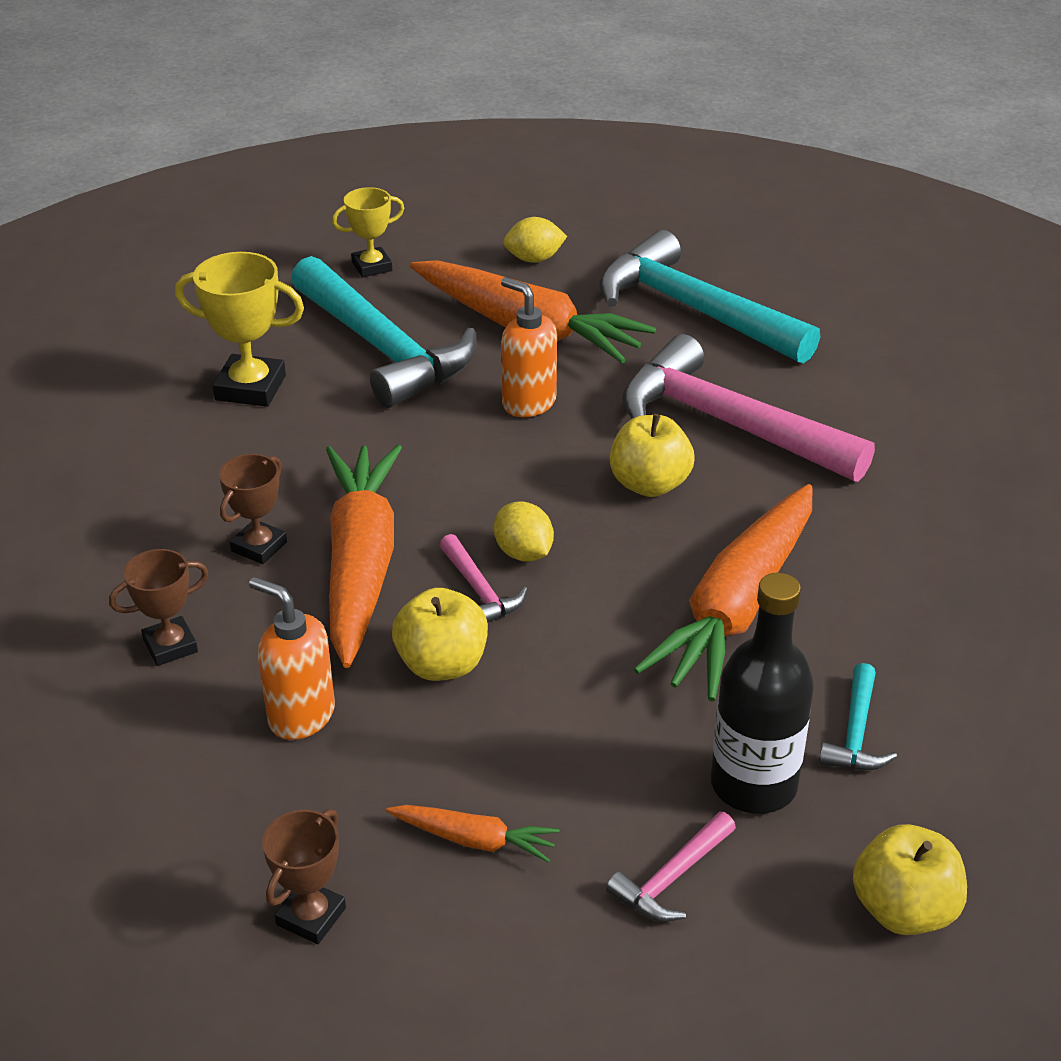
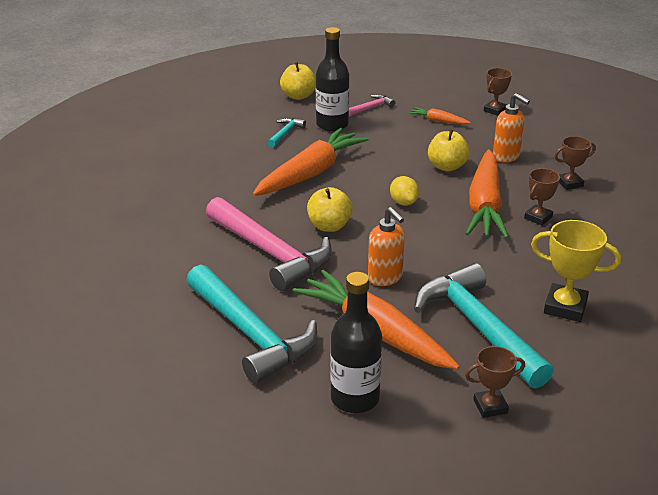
camera: 170 degrees left, 5 degrees down
yellow trophy [332,187,404,277] -> brown trophy [465,346,525,418]
pink hammer [440,534,527,623] -> none
yellow lemon [503,217,567,263] -> black bottle [330,272,382,413]

